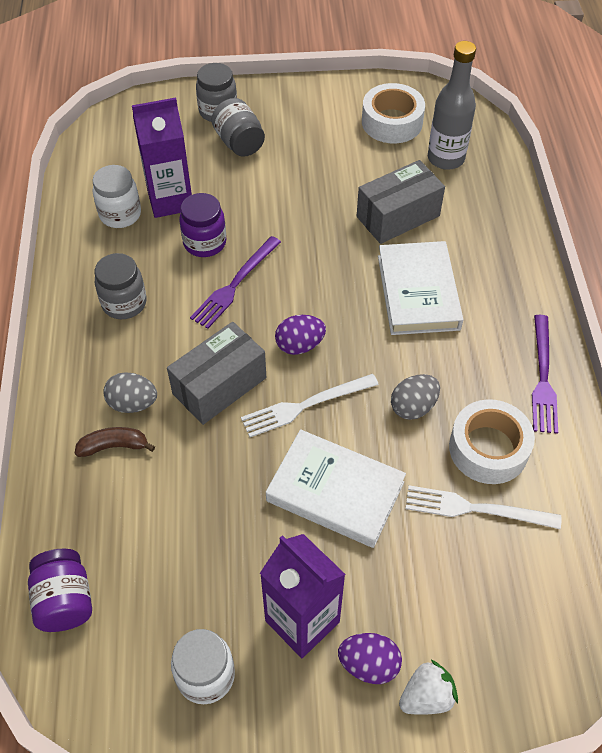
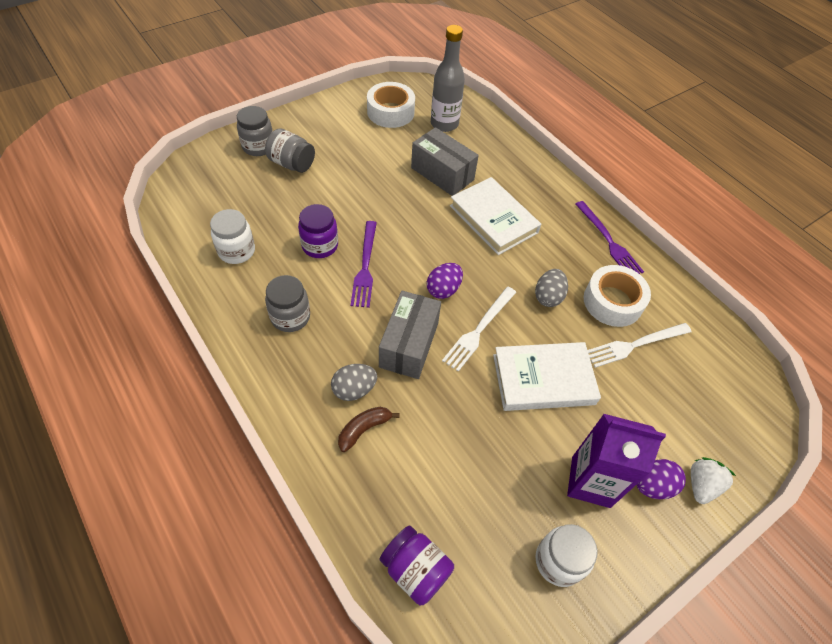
camera: 35 degrees left, 0 degrees up
purple carton [132,97,192,218] -> none
grey box [357,160,445,244] -> grey box turned 75 degrees counterclockwise [411,127,479,196]

